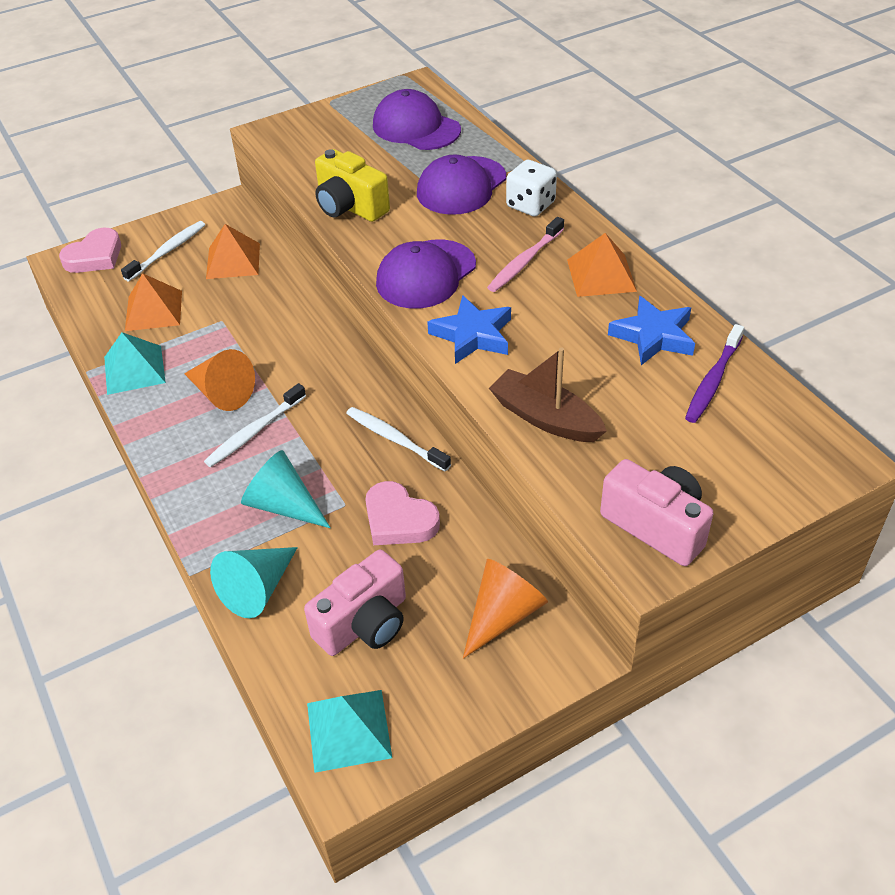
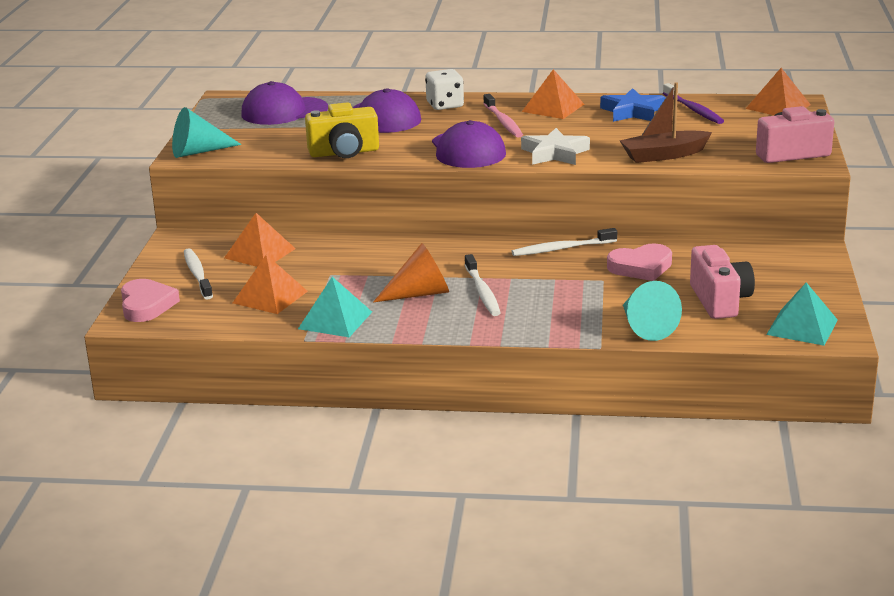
camera: 55 degrees left, 20 degrees down
turquoise cone [241,450,331,528] -> turquoise cone moved to [172,107,242,158]
blue star [427,295,511,364] -> white star [521,128,590,165]
orange cone [463,559,548,659] -> none
none -> orange pyramid [746,68,811,115]

